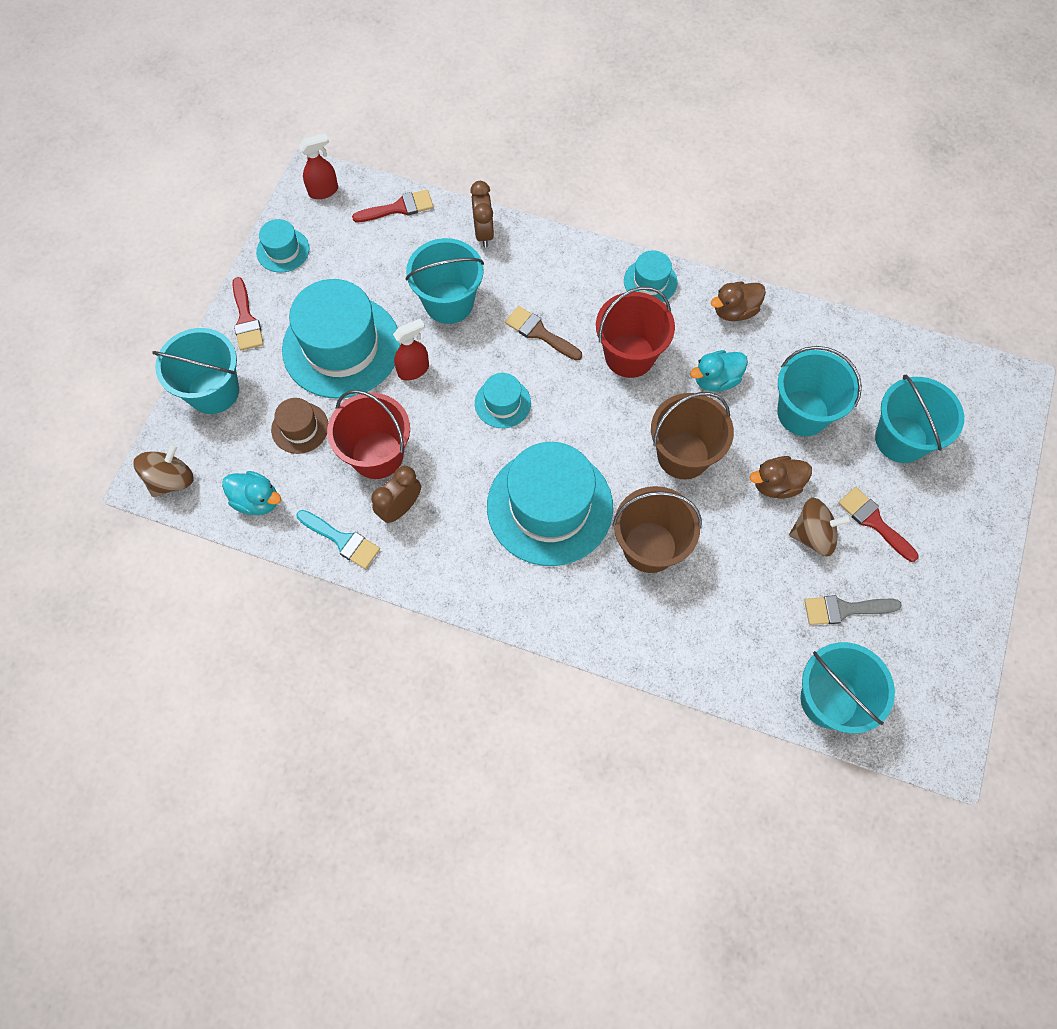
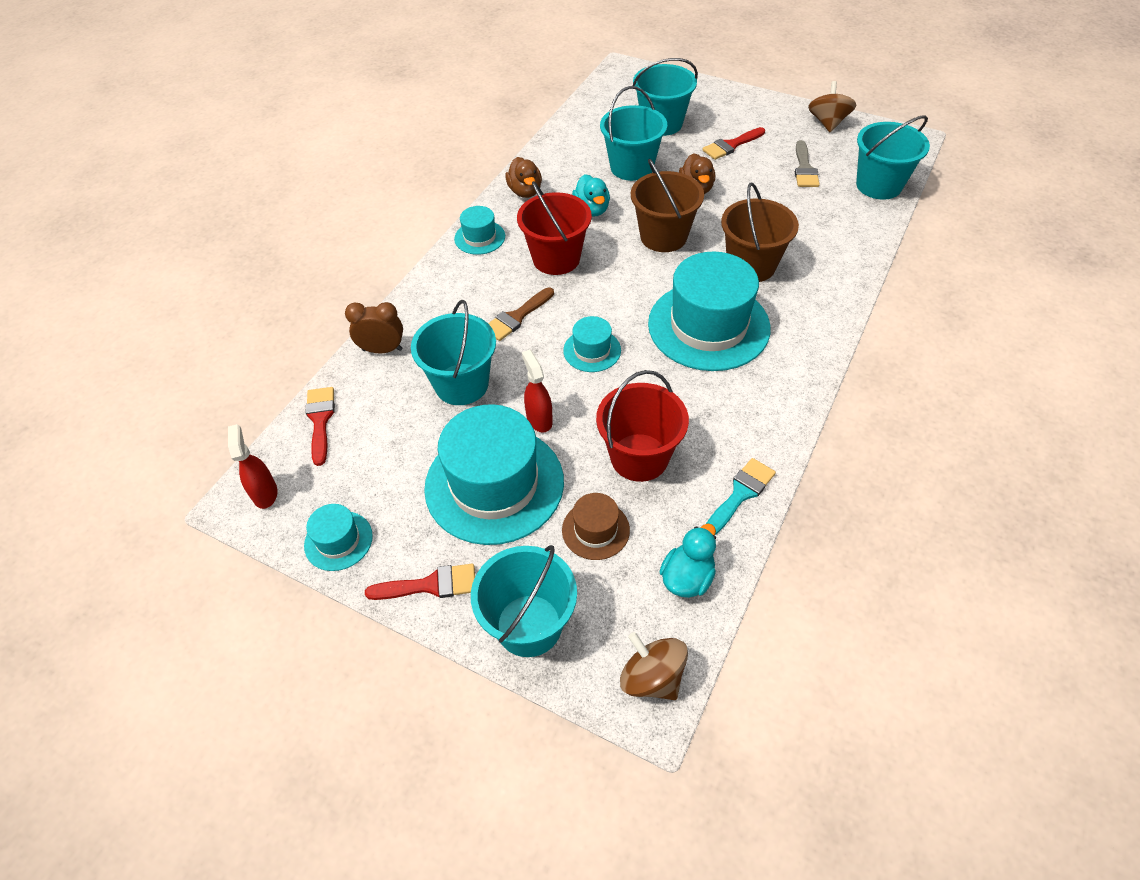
camera: 80 degrees left, 15 degrees down
brown clock [371,466,421,523] -> none
brown spinning top [789,498,852,556] -> brown spinning top moved to [808,81,856,132]

